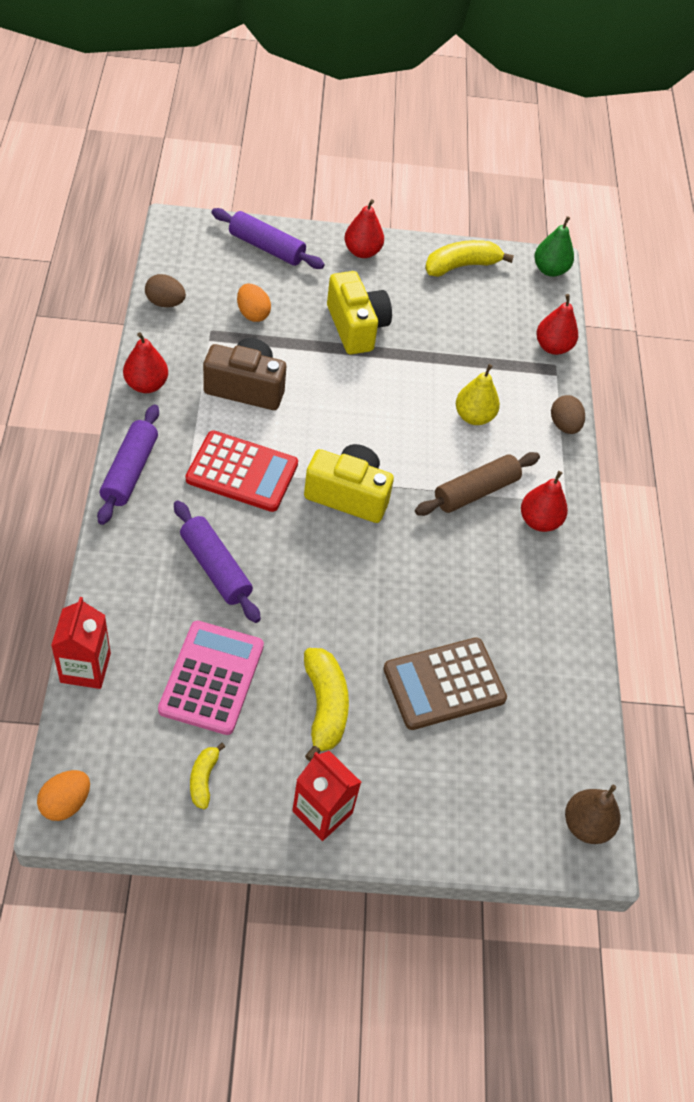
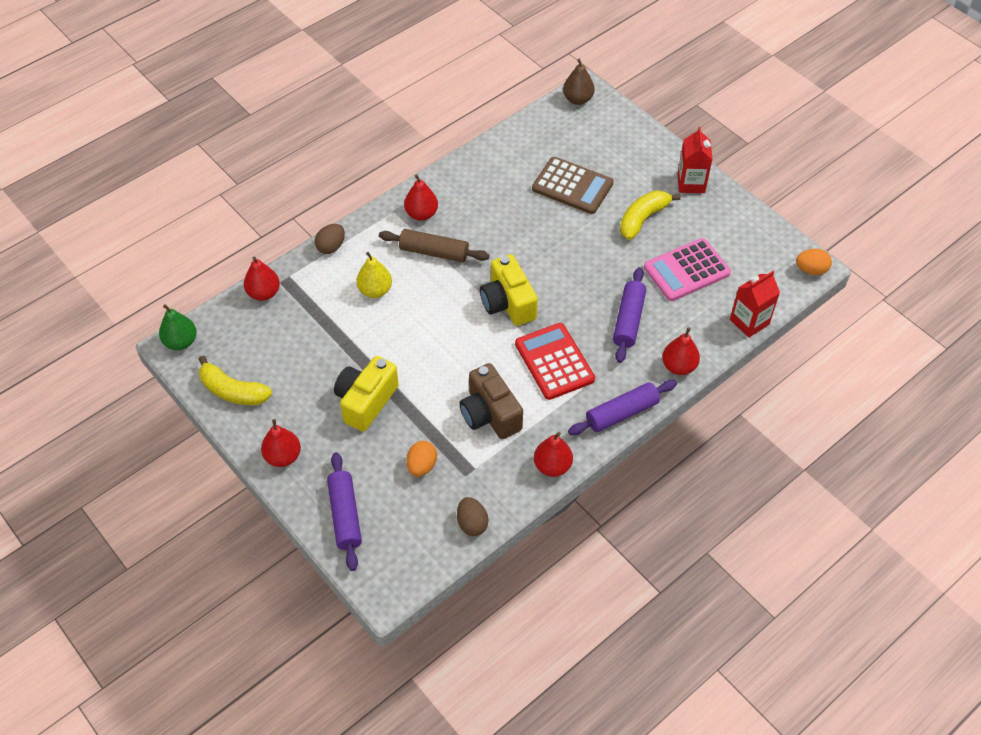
camera: 125 degrees left, 0 degrees up
yellow banana [190,743,225,809] -> none
none -> red pear [662,327,700,375]

